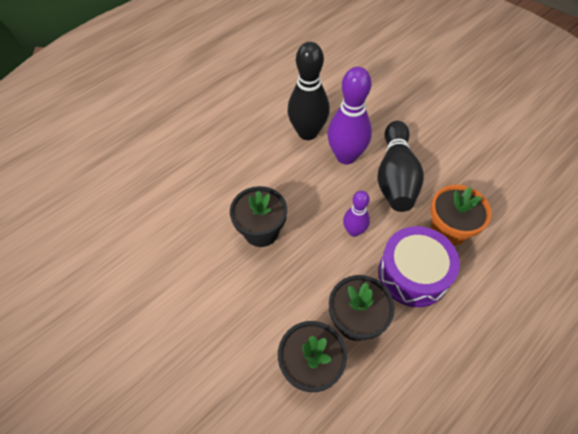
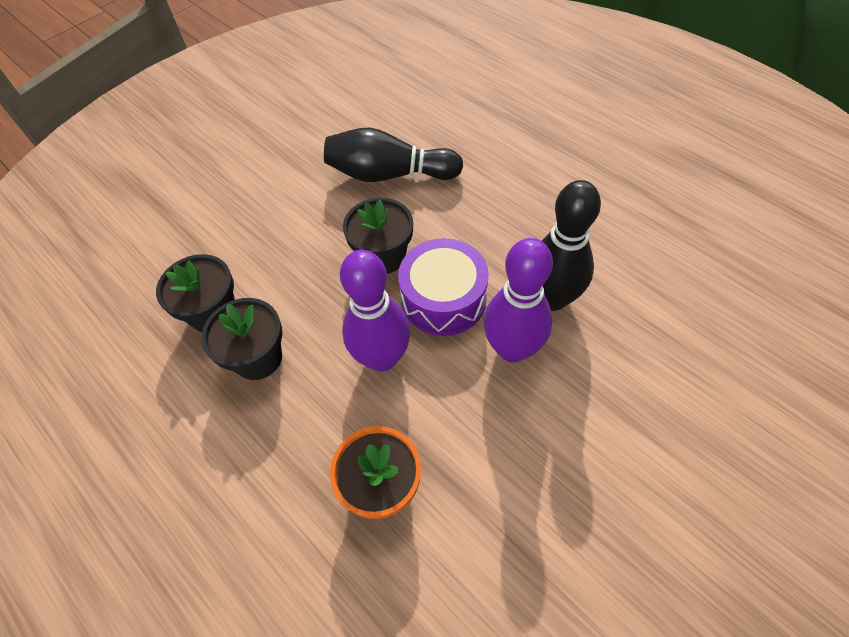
camera: 90 degrees right, 0 degrees up
purple bowling pin [343,191,370,237] -> purple bowling pin [340,250,410,372], size x1.80
black bowling pin [377,121,424,212] -> black bowling pin moved to [324,128,463,182]
purple drum [378,226,460,307] -> purple drum moved to [398,238,489,336]

